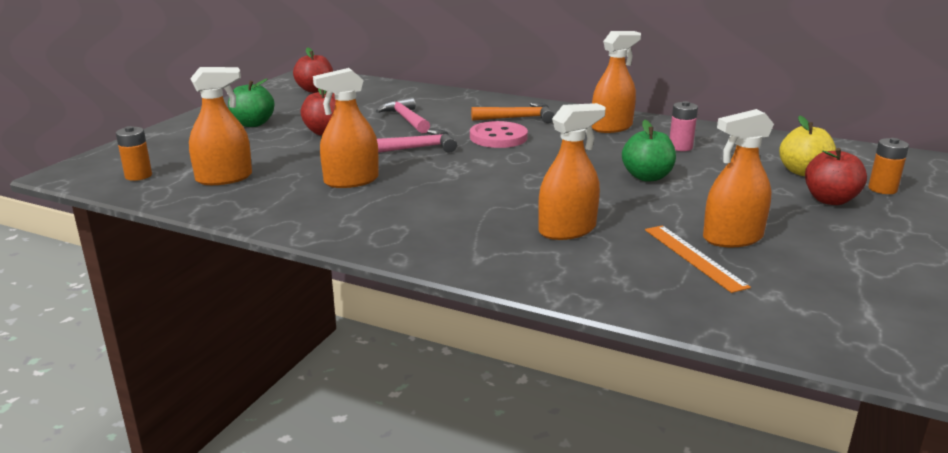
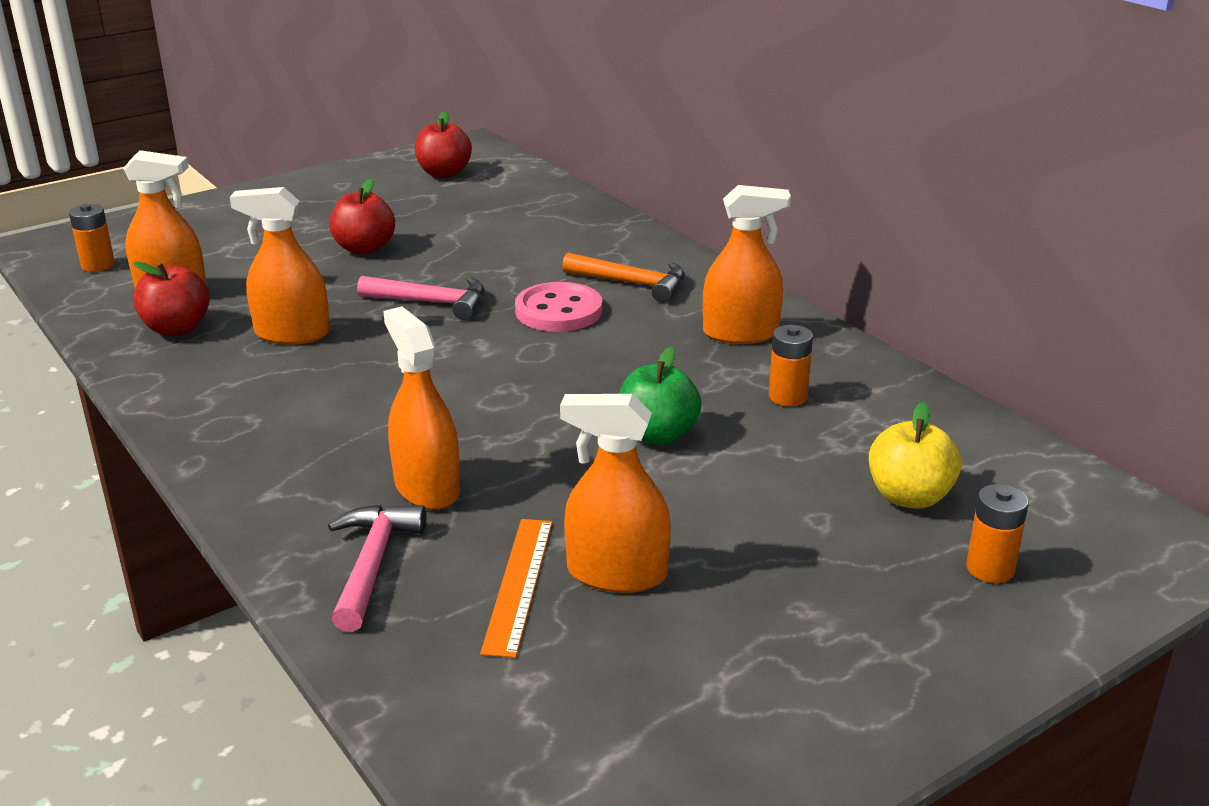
camera: 30 degrees right, 5 degrees up
green apple [228,79,274,127] -> none
pink hammer [376,97,430,133] -> pink hammer moved to [328,505,426,632]
orange spray bottle [538,103,606,240] -> orange spray bottle turned 120 degrees counterclockwise [383,306,460,510]
pink battery [670,101,698,151] -> orange battery [769,325,813,406]
red apple [805,148,867,205] -> red apple moved to [133,262,210,336]

